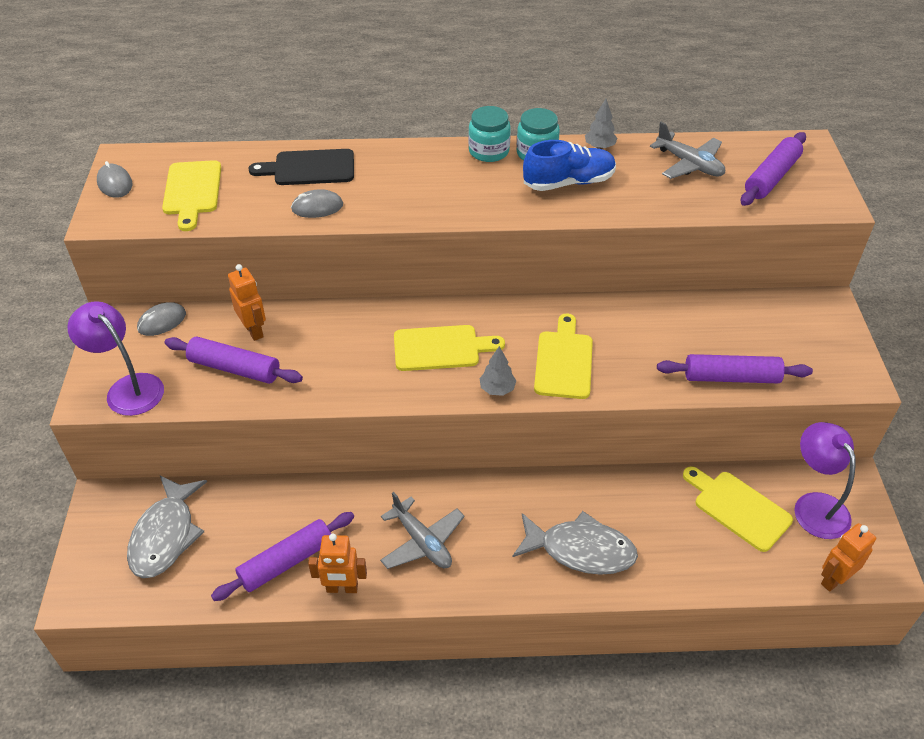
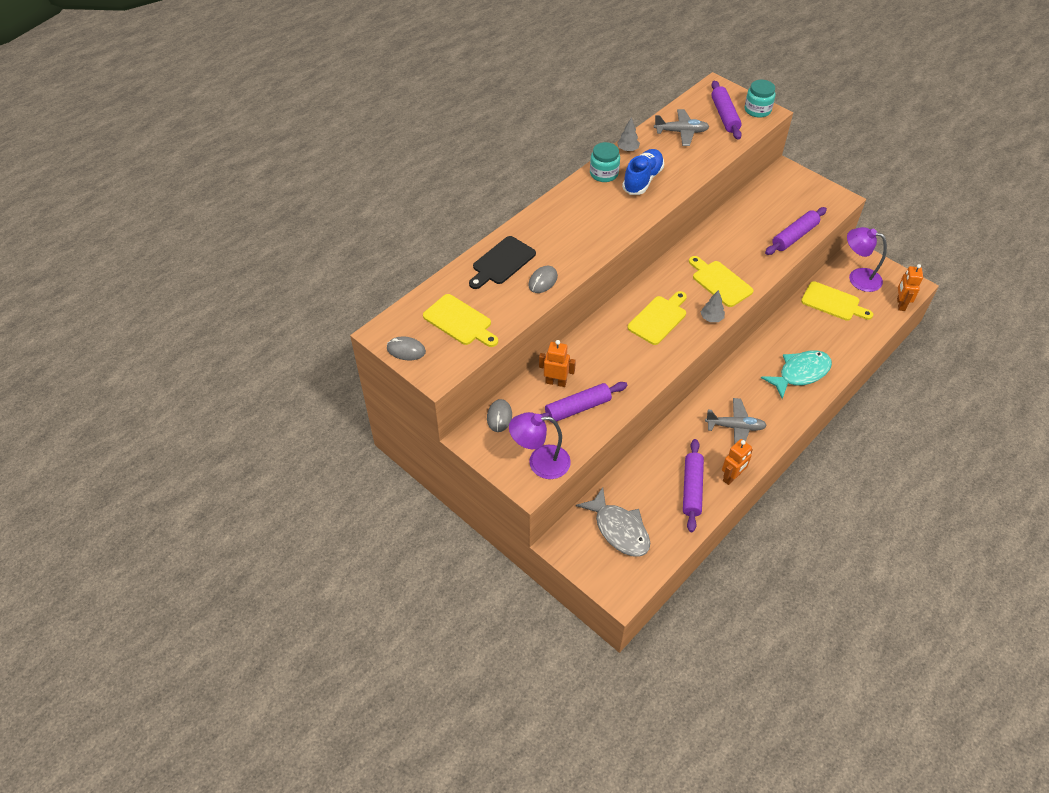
camera: 45 degrees left, 5 degrees up
turquoise jar [468,106,511,162] -> turquoise jar moved to [745,80,776,118]
grey fish [512,511,638,575] -> turquoise fish [761,350,832,399]
yellow cutting board [683,466,793,552] -> yellow cutting board turned 150 degrees counterclockwise [801,281,873,321]

